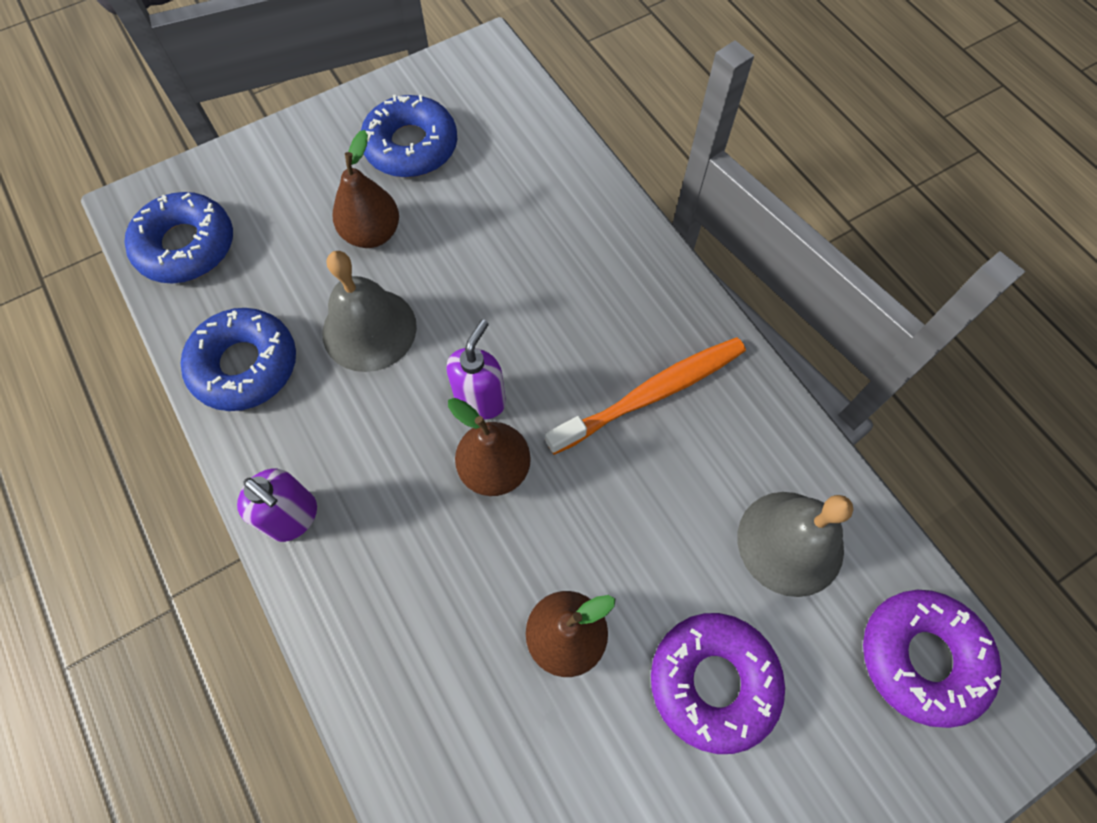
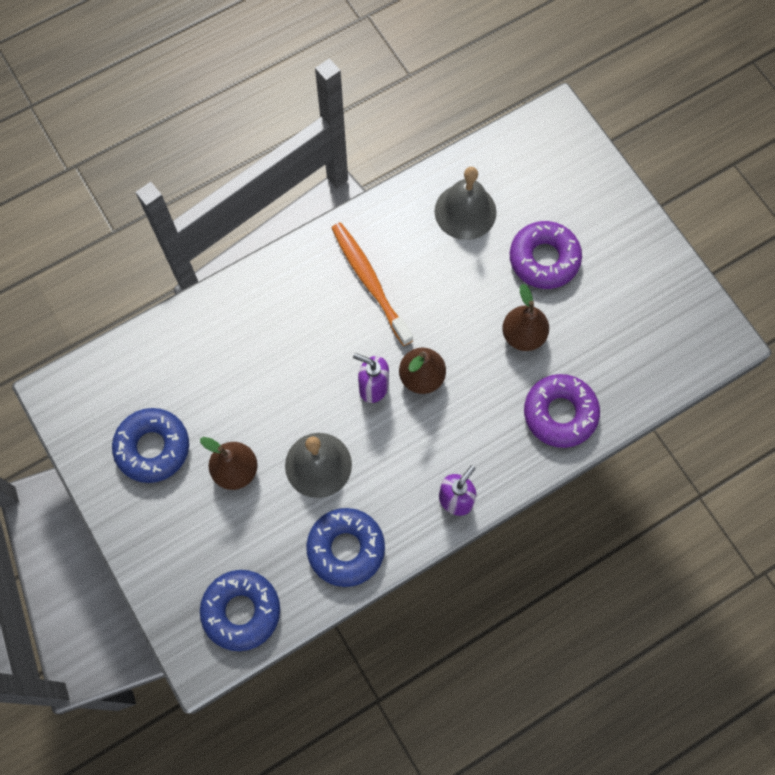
camera: 90 degrees left, 5 degrees up
purple donut [863,590,1001,728] -> purple donut moved to [524,374,600,448]

